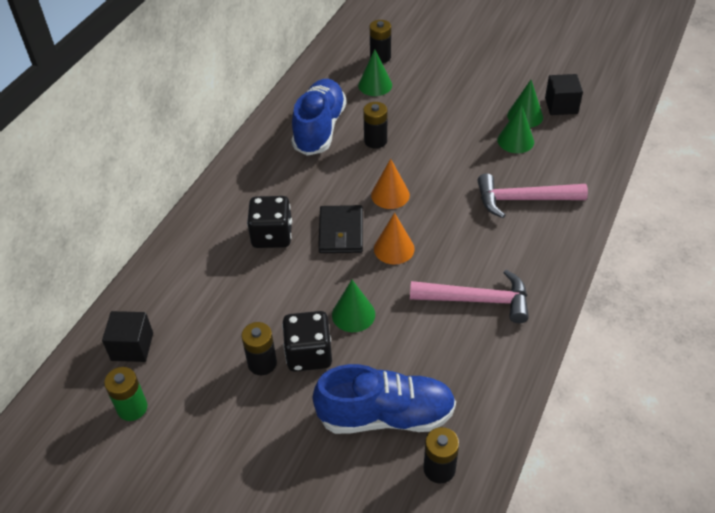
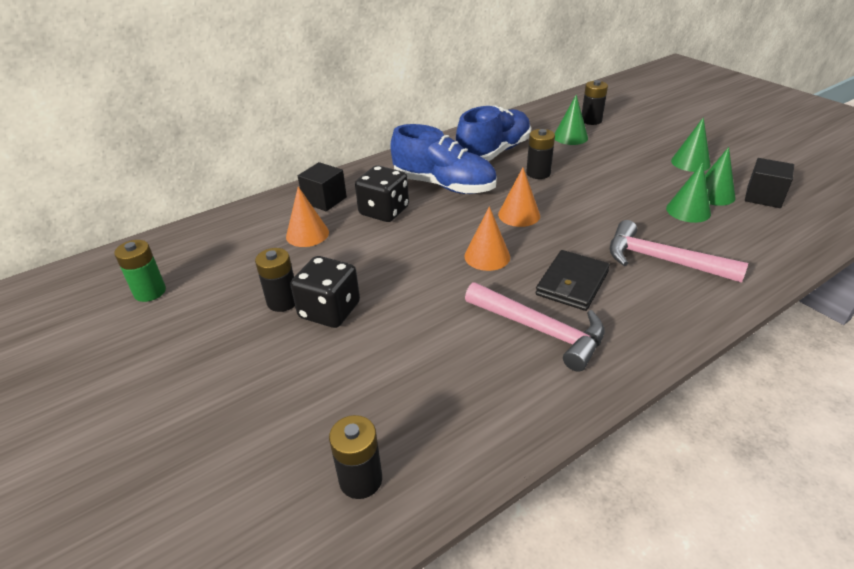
camera: 30 degrees right, 10 degrees down
black cube [102,311,153,362] -> black cube moved to [298,162,347,211]
blue shoe [313,364,456,434] -> blue shoe moved to [390,124,497,194]
black wallet [318,205,363,253] -> black wallet moved to [536,250,610,311]
green cone [332,280,375,332] -> green cone moved to [671,117,711,172]
none -> orange cone [286,186,329,247]

